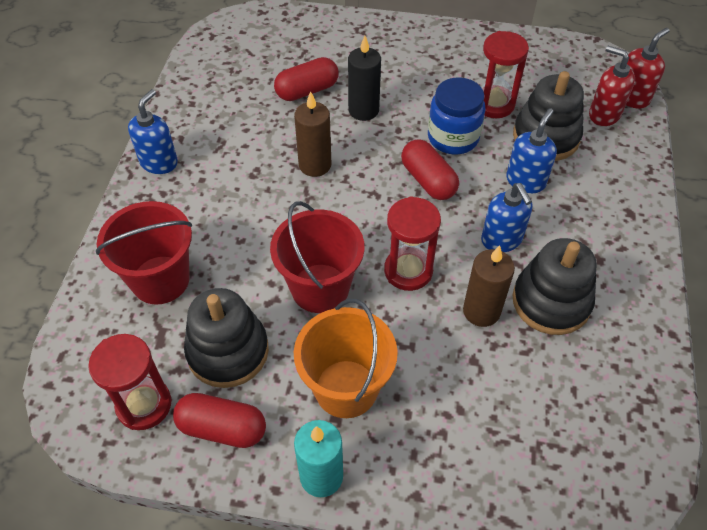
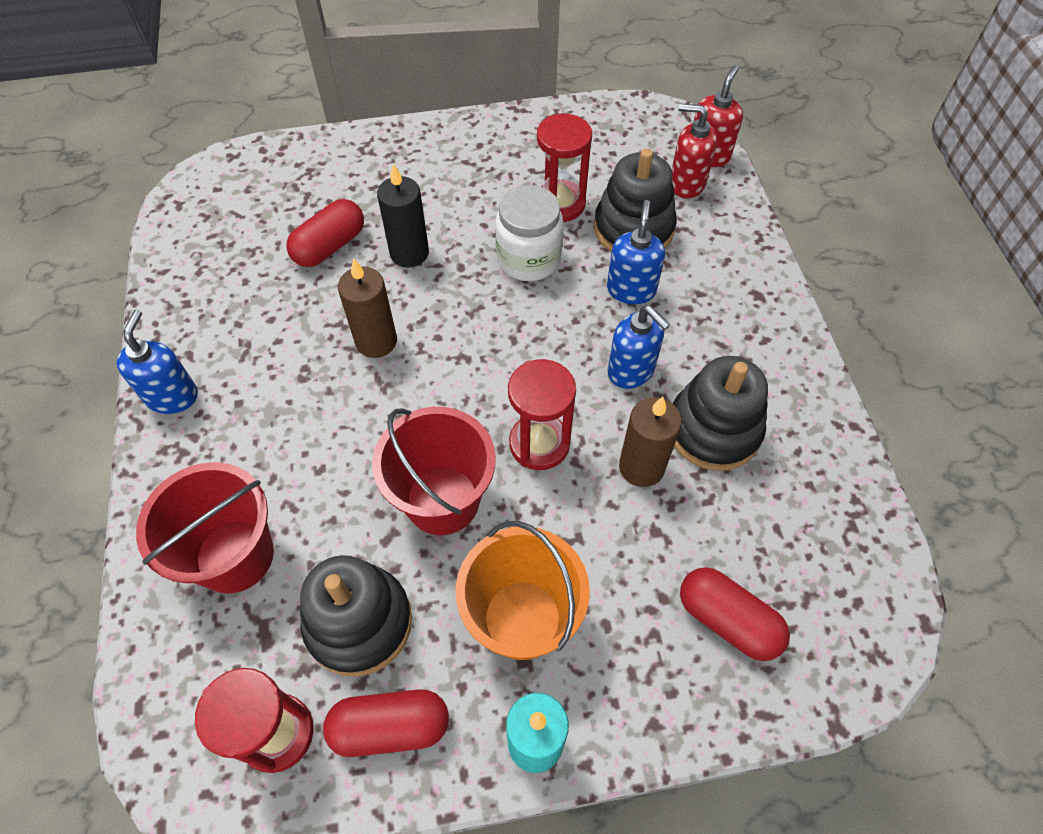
camera: 20 degrees left, 5 degrees up
red capsule [401,139,459,200] -> red capsule moved to [680,567,790,661]
blue jar [428,77,486,155] -> white jar [495,185,564,281]

